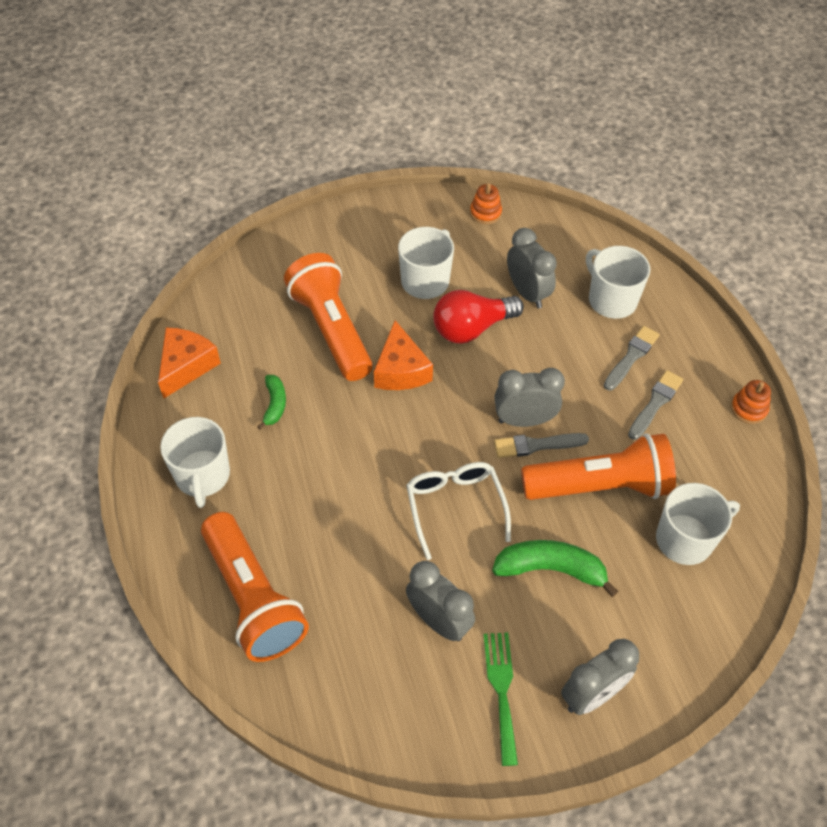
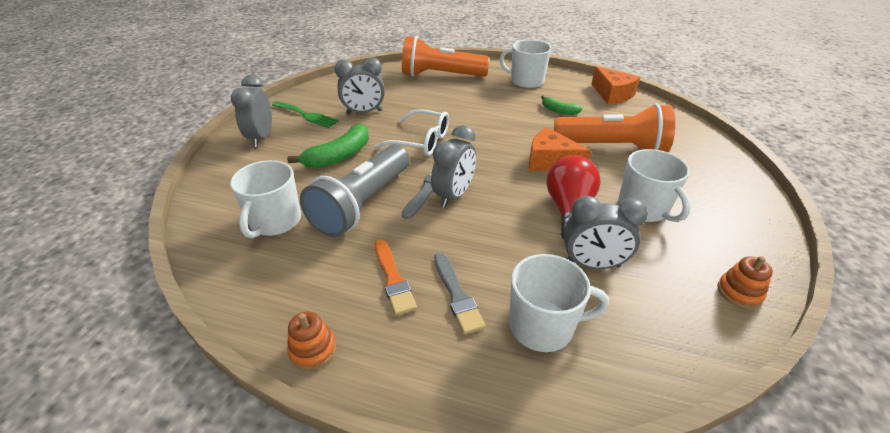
camera: 125 degrees right, 15 degrees down
orange flashlight [521,433,676,500] -> grey flashlight [300,145,410,237]
grey brush [628,370,683,440] -> orange brush [375,239,417,316]

